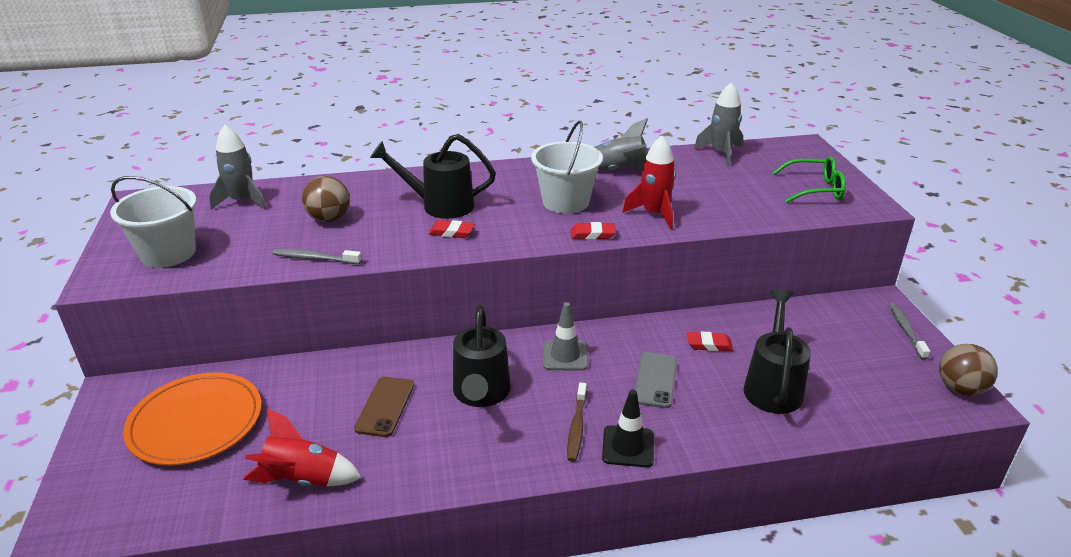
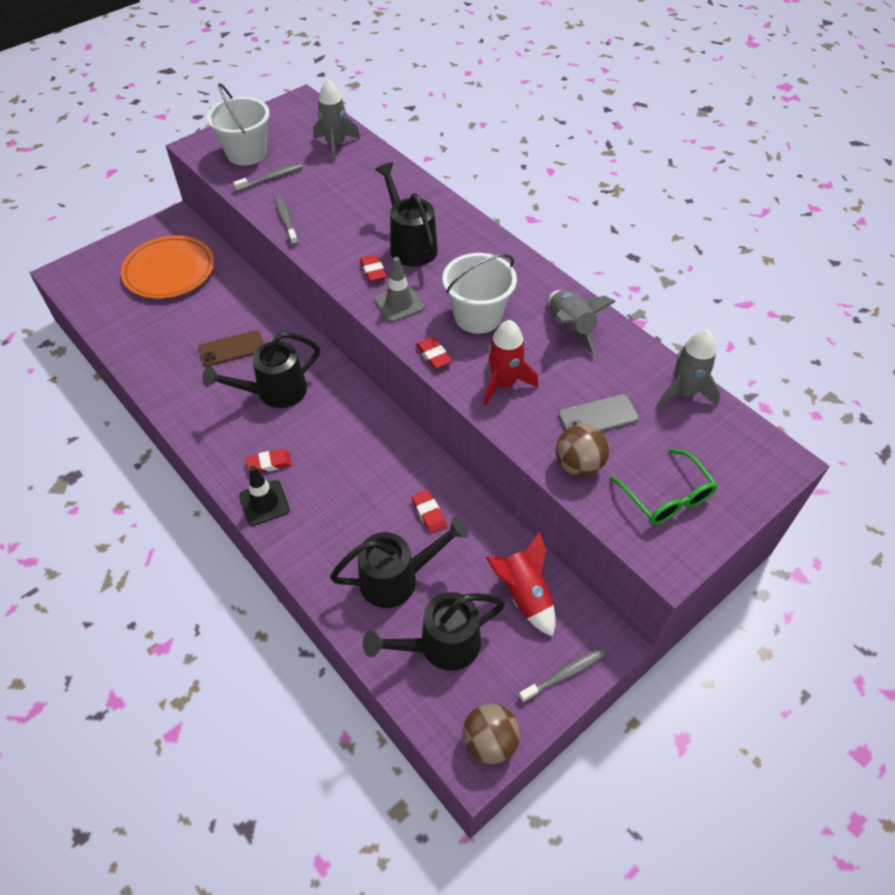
camera: 60 degrees right, 20 degrees up
red rocket [243,409,362,487] -> red rocket moved to [486,531,556,637]
brown ball [302,176,349,222] -> brown ball moved to [556,424,609,477]
grey traffic cone [543,302,588,371] -> grey traffic cone moved to [374,257,425,322]
brown toothbrush [567,382,587,462] -> red eraser [246,449,292,473]
grey phone [635,352,677,408] -> grey phone moved to [558,394,639,432]
none -> grey toothbrush [233,163,303,192]
none -> black watering can [363,592,505,671]

